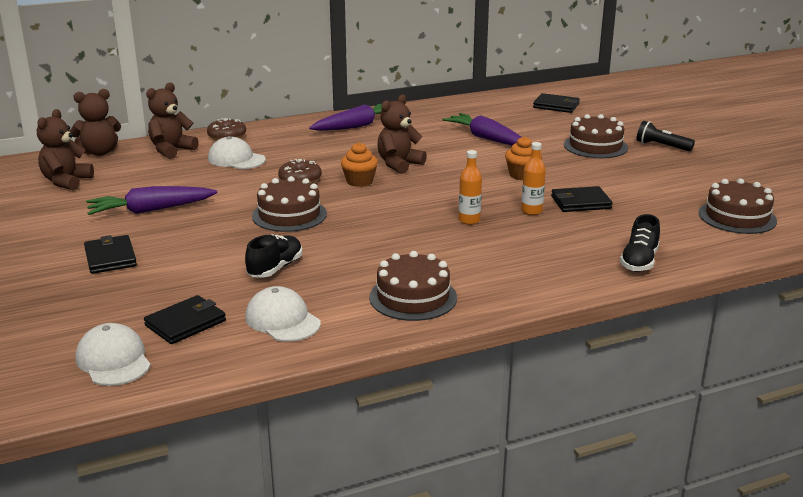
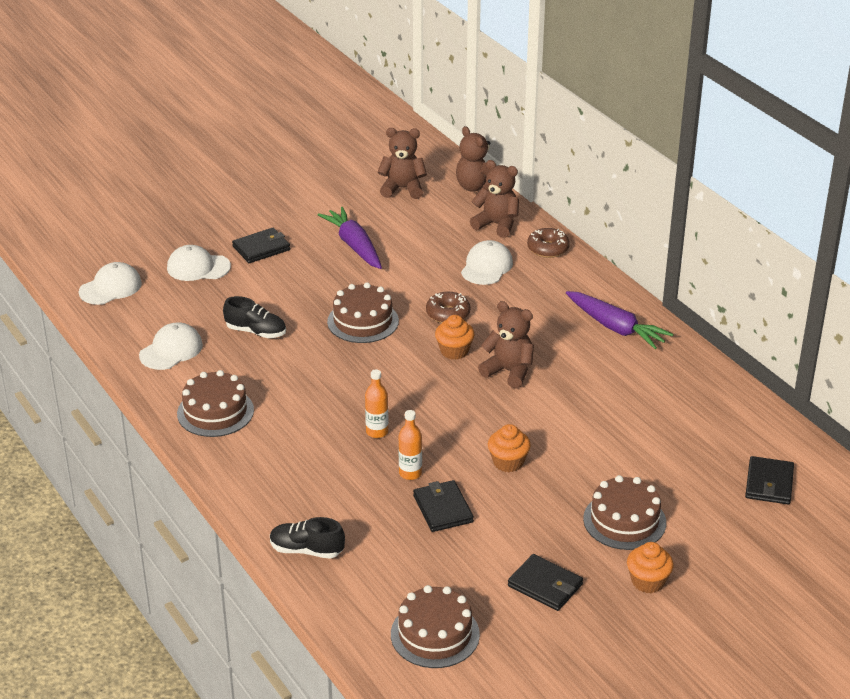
camera: 80 degrees right, 10 degrees up
black wallet [144,295,226,344] -> black wallet moved to [508,554,583,611]
purple carrot [442,113,522,145] -> none
black flashlight [637,121,695,151] -> orange cupcake [627,542,673,593]
none -> white cap [167,245,231,281]

